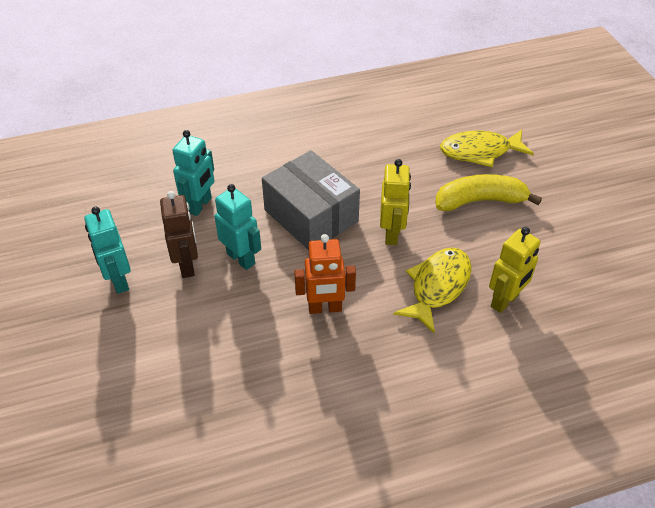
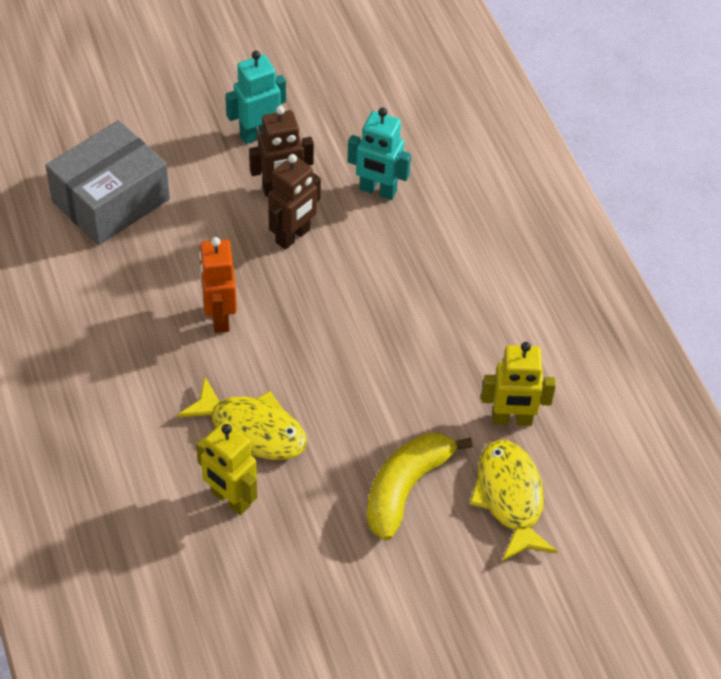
camera: 85 degrees right, 5 degrees up
turquoise robot [214,184,261,270] -> brown robot [268,154,321,250]
grey box [262,150,360,250] -> grey box moved to [45,120,170,245]
yellow robot [380,159,411,245] -> yellow robot moved to [481,342,556,426]
yellow banana [435,174,542,211] -> yellow banana turned 135 degrees counterclockwise [367,433,473,541]

